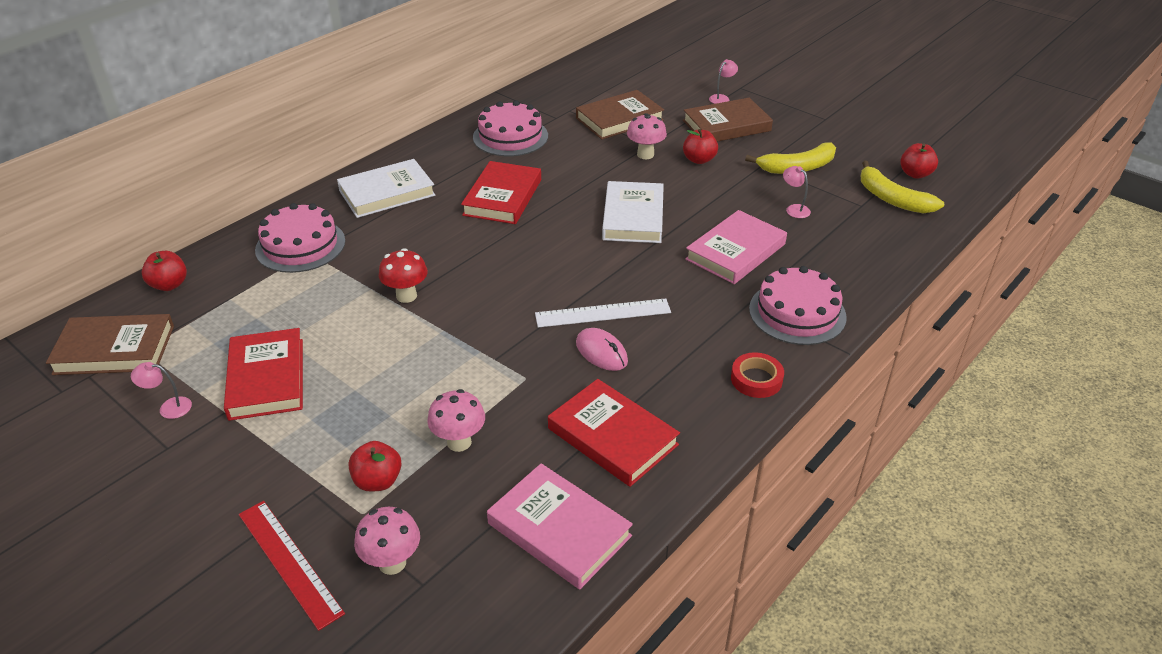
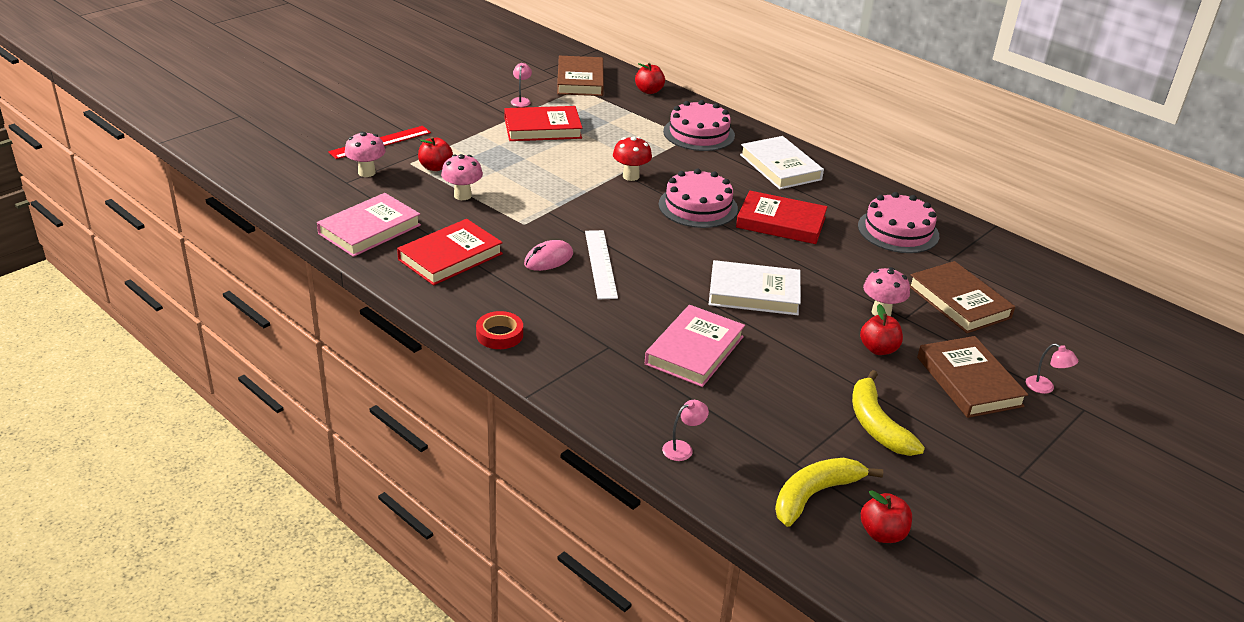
camera: 90 degrees right, 5 degrees down
pink book [685,210,787,284] -> pink book turned 75 degrees clockwise [645,305,745,387]
pink cake [749,266,847,345] -> pink cake moved to [659,168,738,228]
pink lamp [783,166,811,218] -> pink lamp moved to [662,400,709,461]

